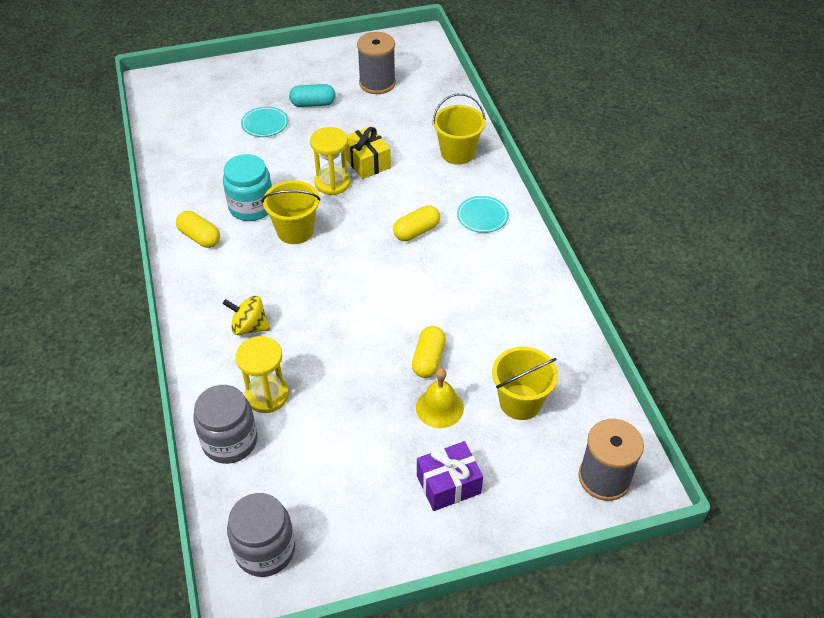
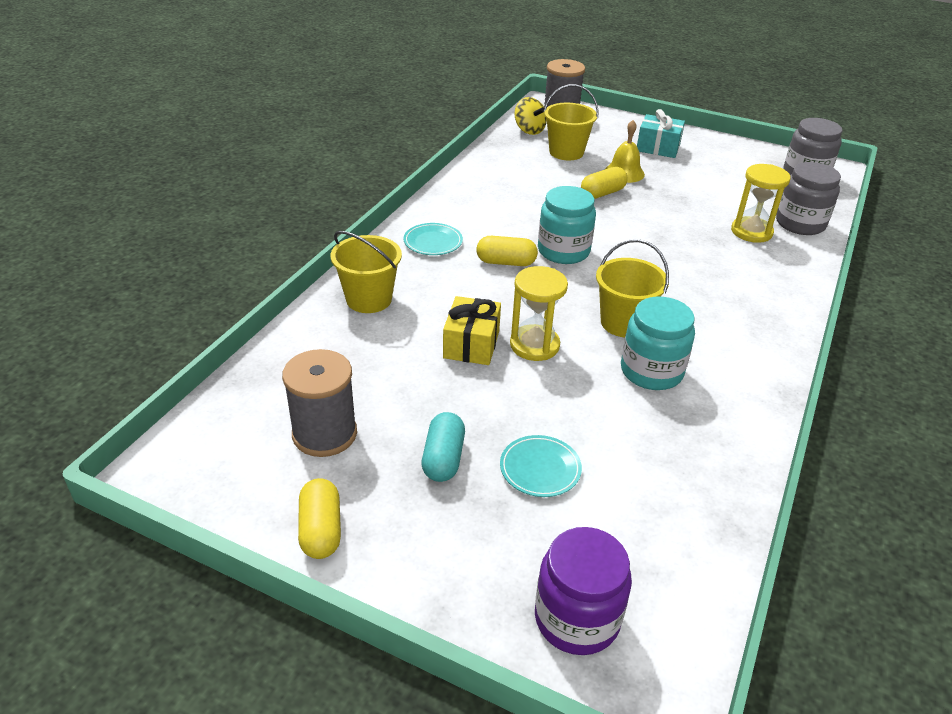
camera: 140 degrees left, 10 degrees down
yellow capsule [176,211,220,248] -> yellow capsule moved to [298,478,341,559]
yellow spinning top [223,296,270,335] -> yellow spinning top moved to [515,97,547,135]
turquoise capsule [289,84,336,107] -> turquoise capsule turned 60 degrees clockwise [422,412,465,482]
purple gift [417,441,483,511] -> turquoise gift [637,109,685,158]
none -> purple jar [535,527,632,655]
none -> turquoise jar [538,186,596,264]

